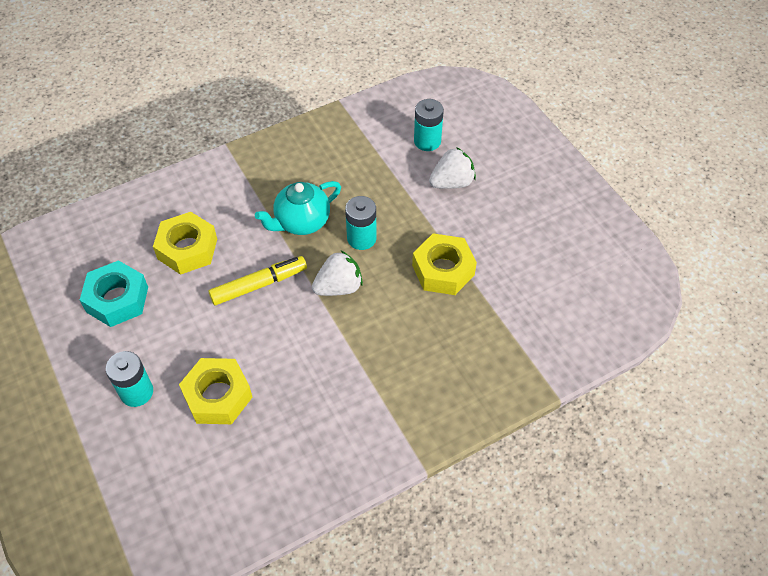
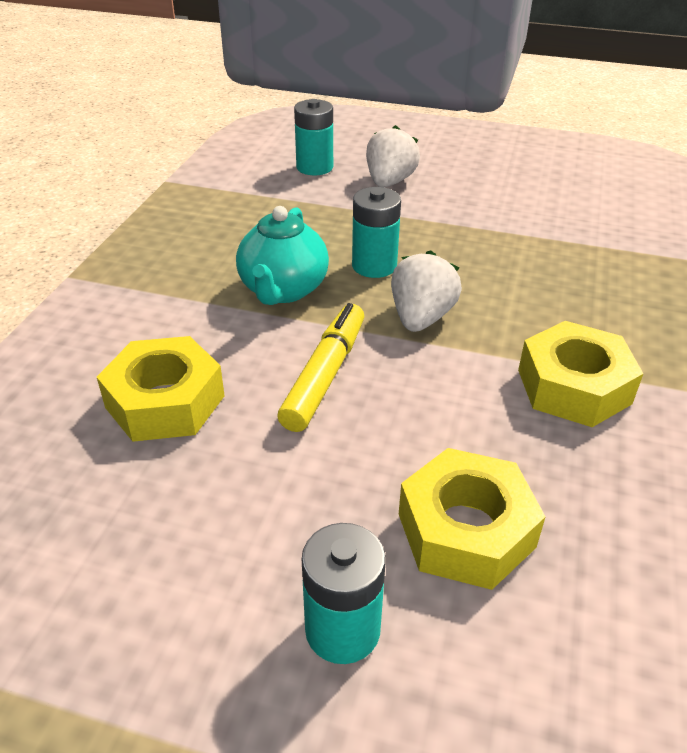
camera: 45 degrees left, 15 degrees down
turquoise nut [80,260,148,327] -> none
yellow nut [412,233,477,295] -> yellow nut moved to [518,321,643,427]

